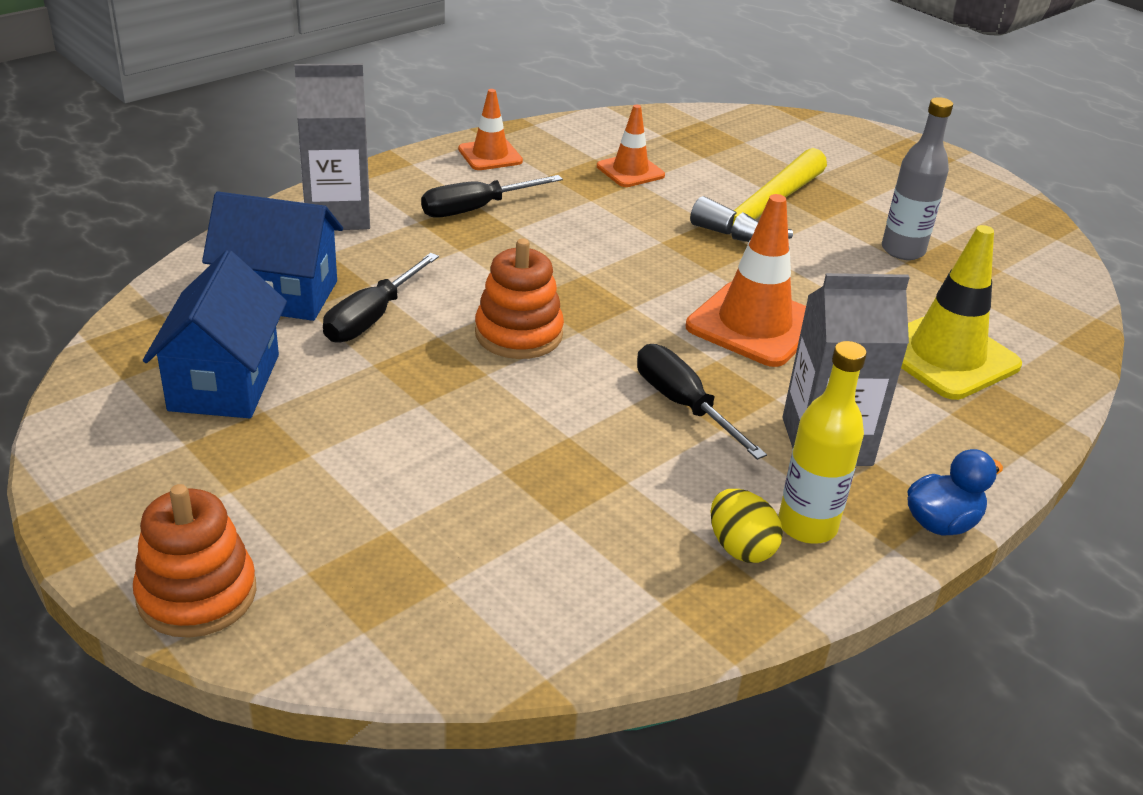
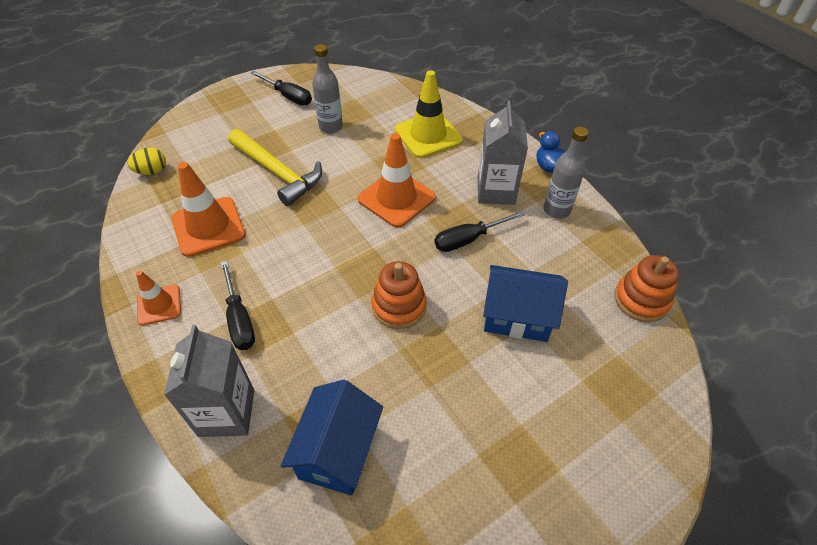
camera: 80 degrees left, 15 degrees up
orange stacking toy [133,484,256,638] -> orange stacking toy moved to [615,255,679,322]
blue house [143,250,287,418] -> blue house moved to [483,265,568,342]
black screwdriver [323,253,439,343] -> black screwdriver moved to [251,71,312,105]
orange traffic cone [597,105,665,187] -> orange traffic cone [172,162,245,257], size x1.70
yellow egg [711,489,783,563] -> yellow egg moved to [127,148,166,175]
yellow bottle [778,341,867,544] -> grey bottle [544,127,589,219]

